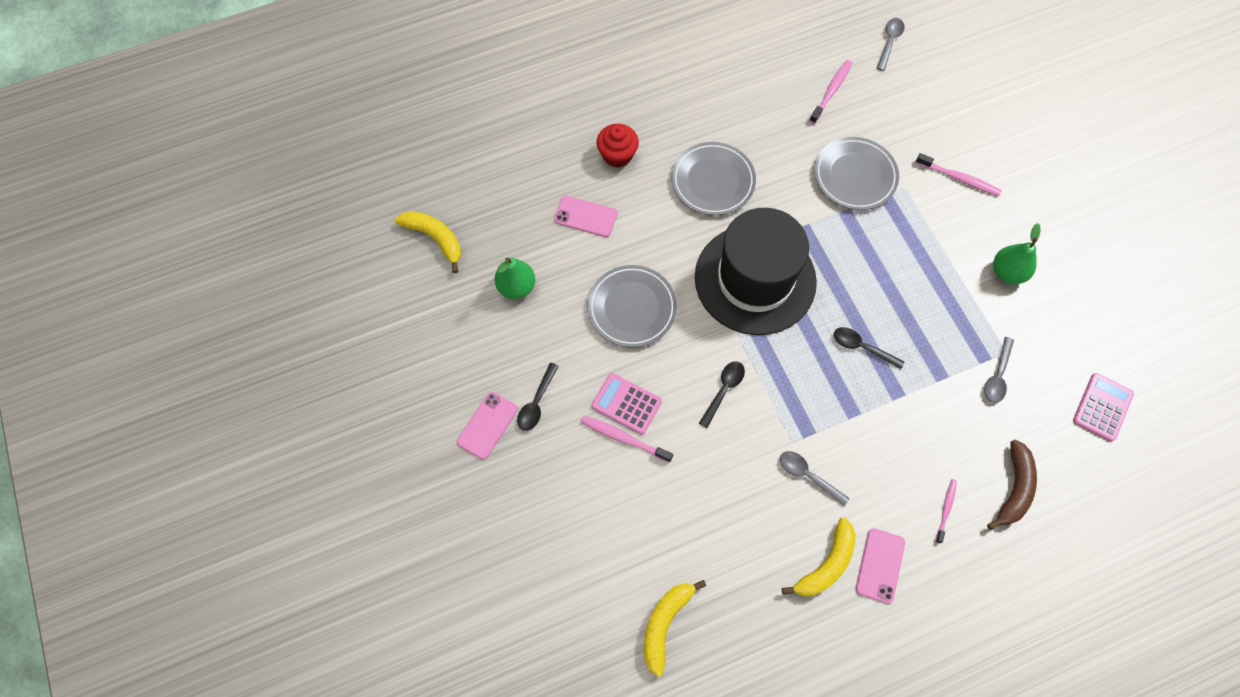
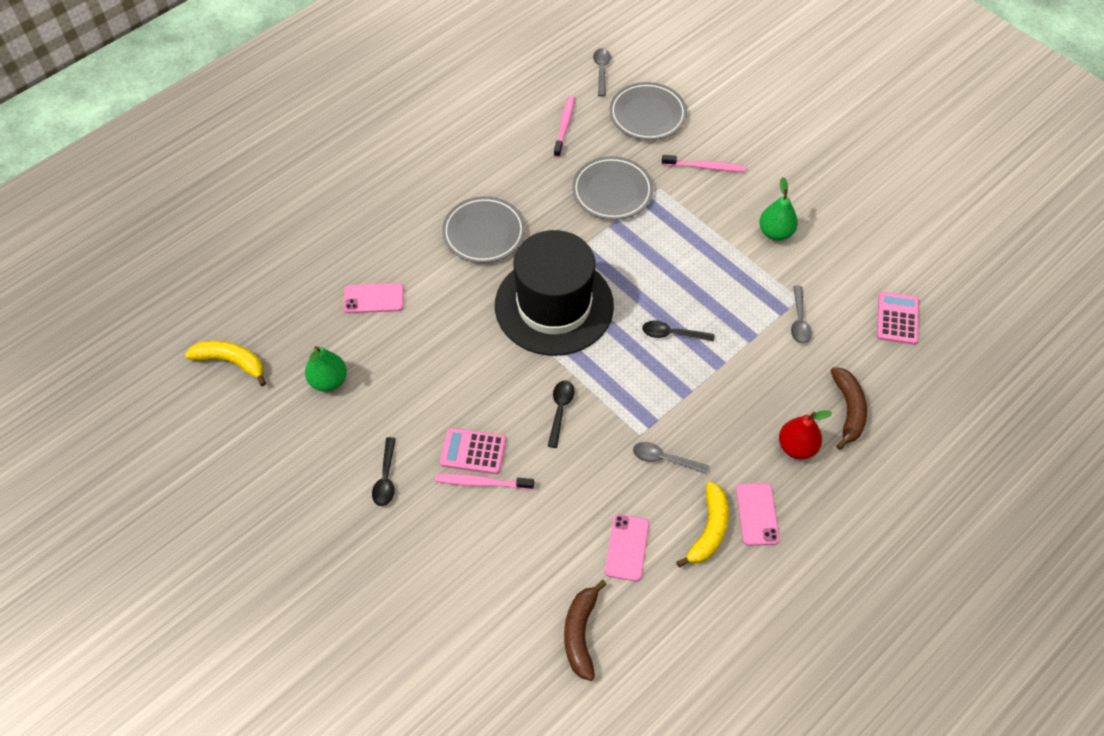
camera: 20 degrees left, 10 degrees down
pink phone [457,392,518,460] -> pink phone moved to [605,514,649,581]
grey plate [587,265,677,347] -> grey plate moved to [609,82,687,140]
red cupcake [597,124,639,168] -> none
yellow banana [644,580,706,677] -> brown banana [564,580,607,681]
pink toothbrush [936,479,957,544] -> red pear [779,410,832,459]

